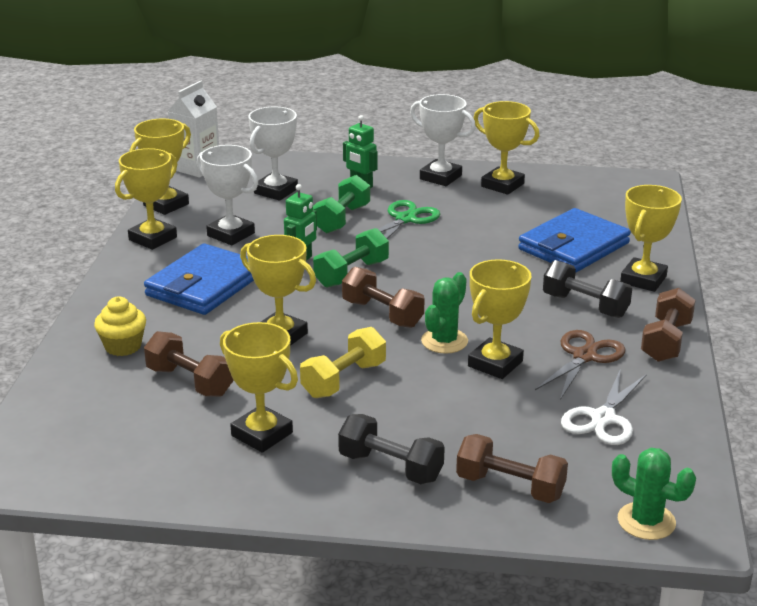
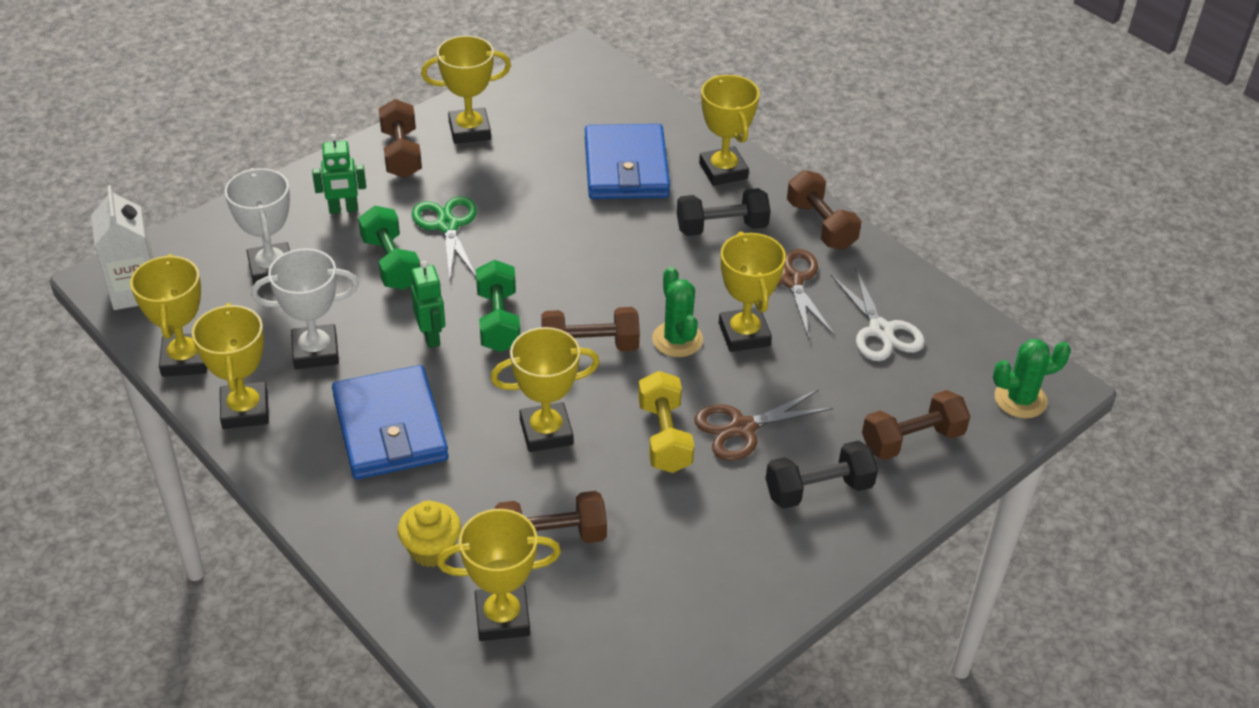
camera: 50 degrees left, 15 degrees up
yellow trophy [220,322,298,453] -> yellow trophy moved to [437,509,561,641]
white trophy [410,94,476,186] -> brown dumbbell [379,99,422,178]
none -> brown scissors [695,389,833,461]

